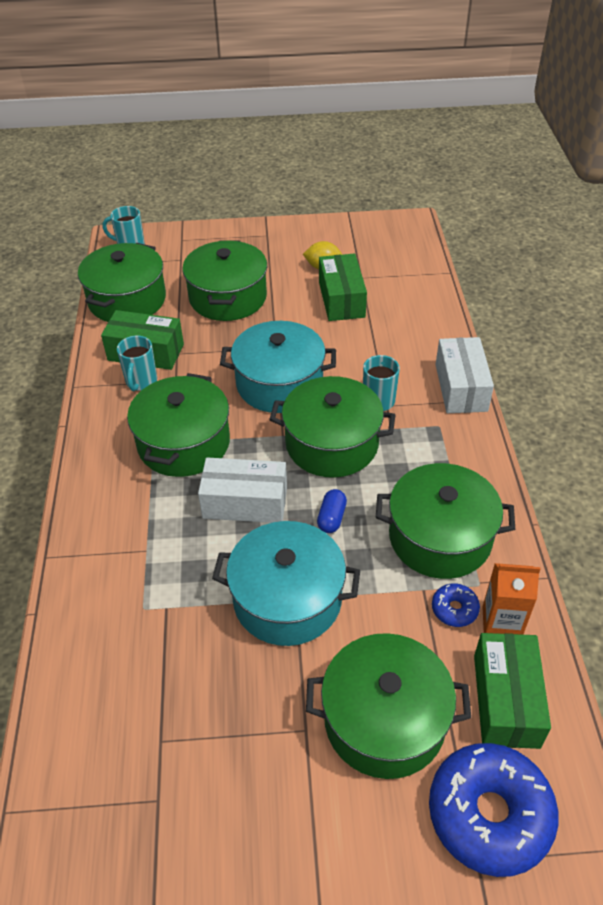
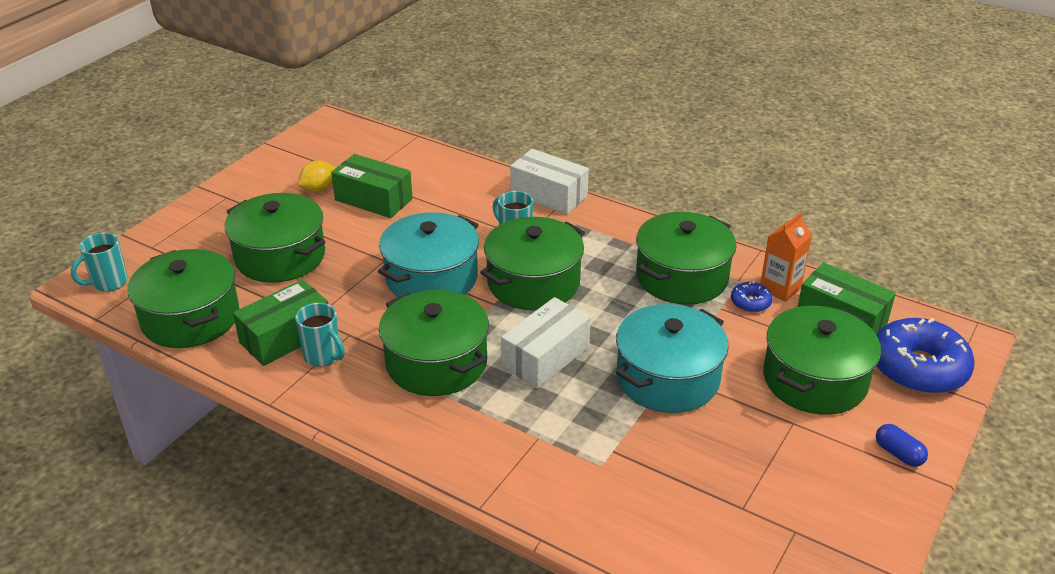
camera: 55 degrees left, 10 degrees down
blue capsule [317,489,347,533] -> blue capsule moved to [876,424,928,467]

